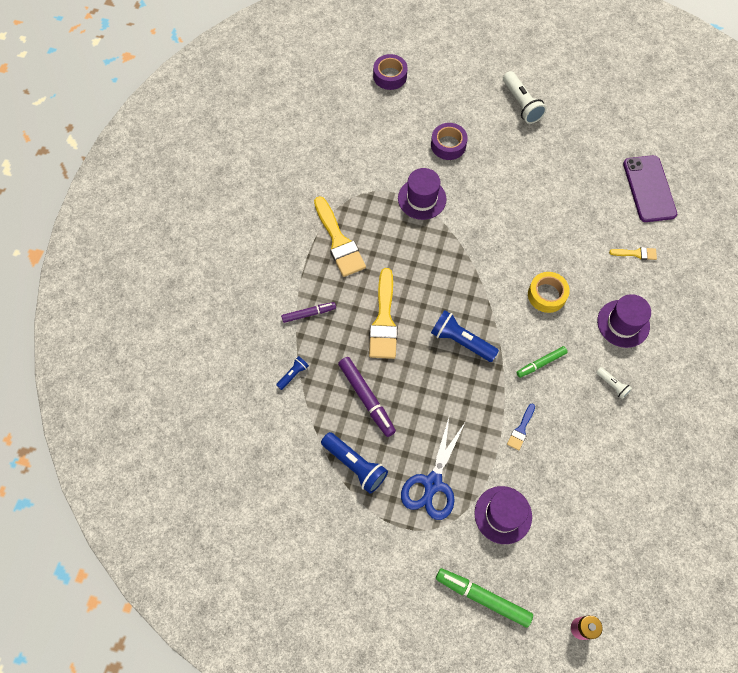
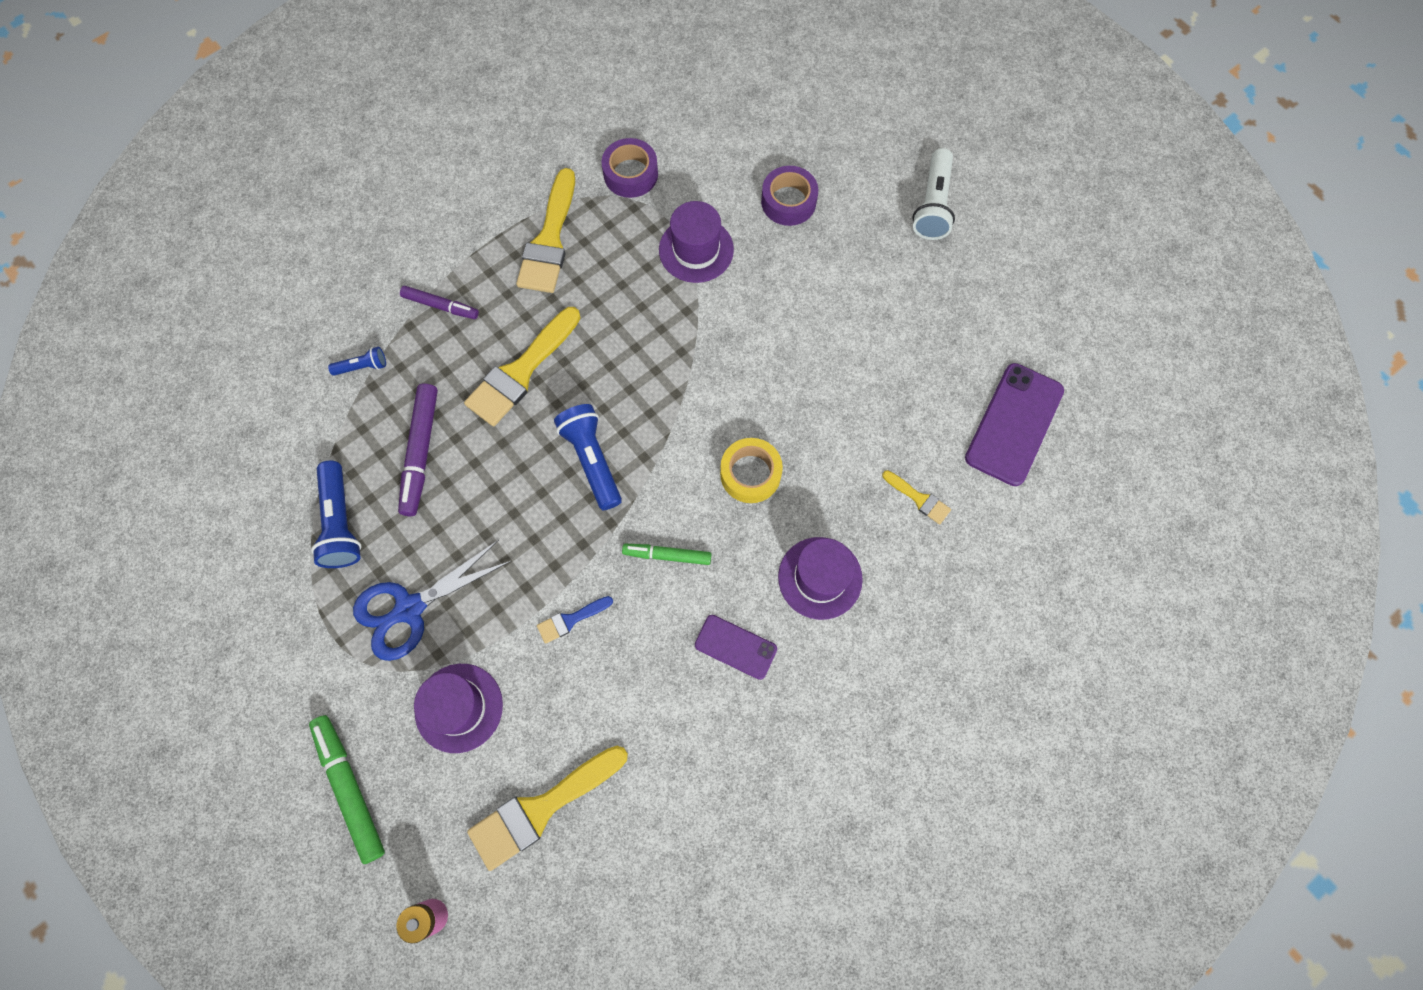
camera: 35 degrees right, 5 degrees up
purple tape [373,54,408,90] -> purple tape moved to [601,138,658,198]
white flashlight [596,367,632,399] -> purple phone [695,615,777,680]
none -> yellow brush [467,746,628,871]

